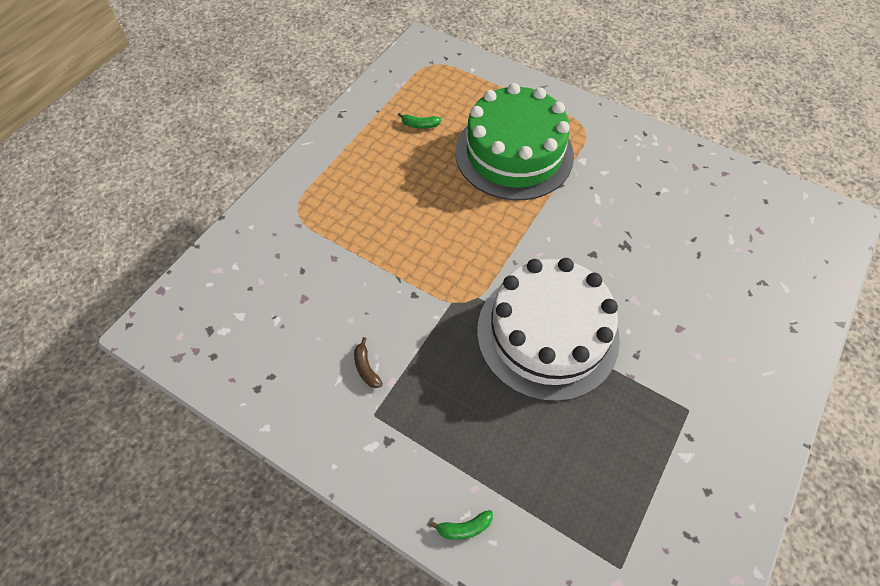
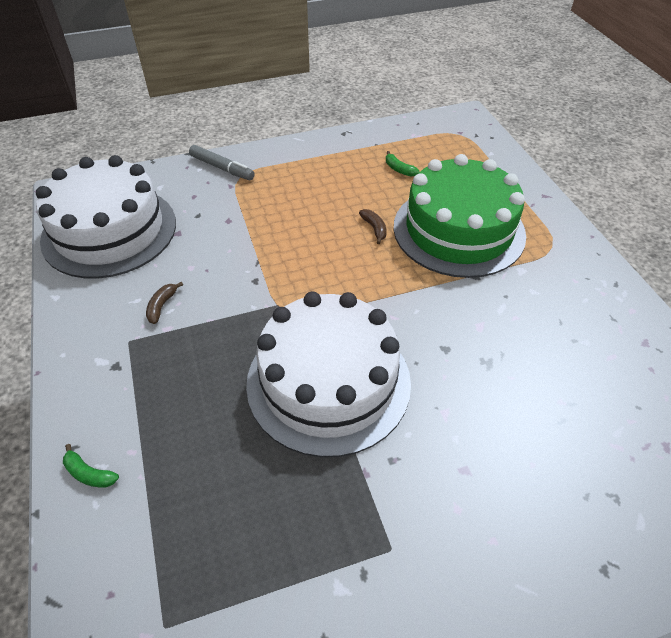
camera: 40 degrees right, 10 degrees down
none -> white cake [36,155,176,279]
none -> grey marker [189,145,255,180]
none -> brown banana [359,209,387,244]

